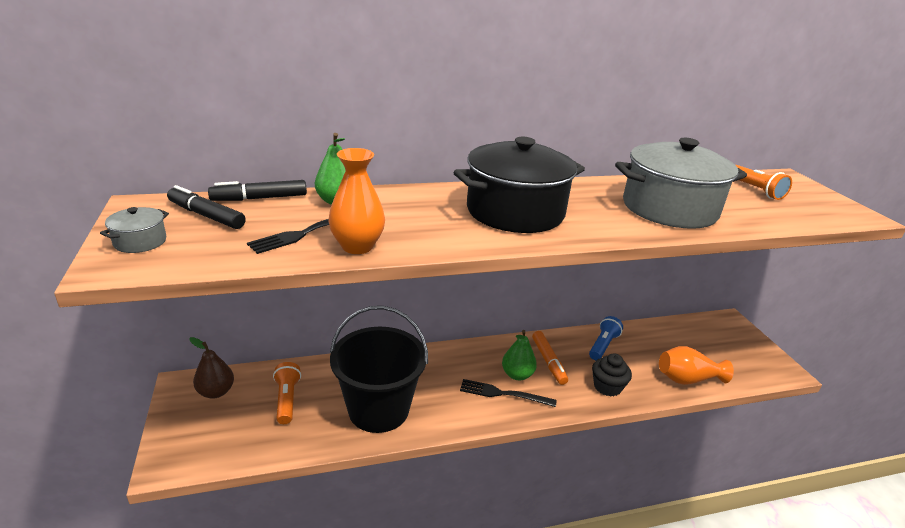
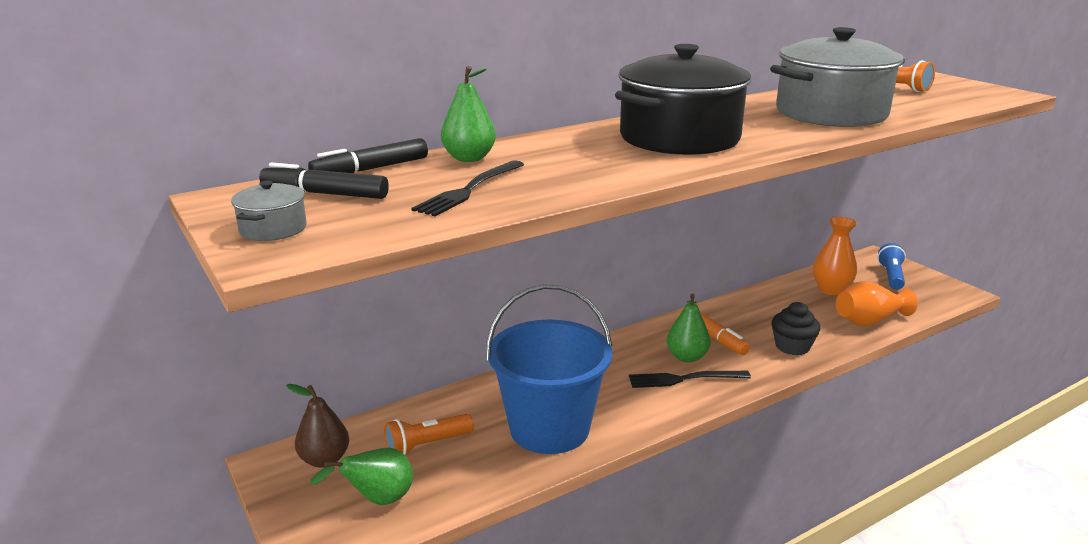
camera: 15 degrees left, 5 degrees down
orange flashlight [273,362,301,424] -> orange flashlight turned 90 degrees counterclockwise [384,414,474,455]
orange vase [328,148,385,254] -> orange vase moved to [813,217,857,295]
black bucket [330,306,428,433] -> blue bucket [486,284,612,454]
blue flashlight [589,316,623,360] -> blue flashlight moved to [877,243,906,290]
none -> green pear [310,448,413,505]

